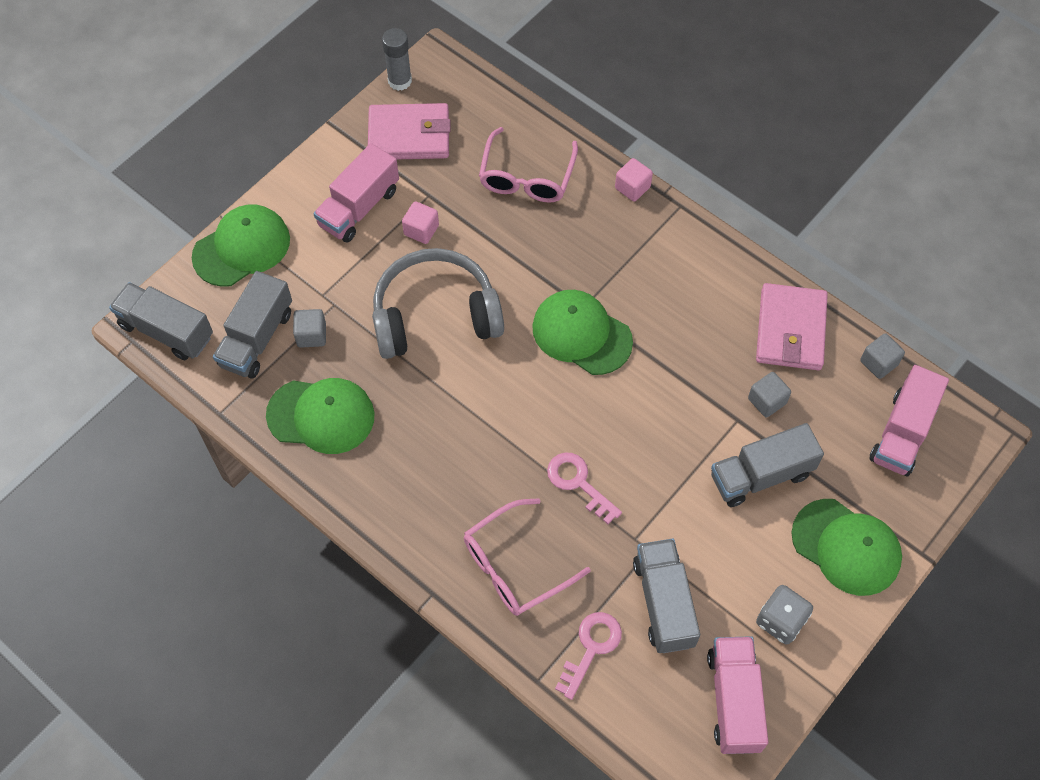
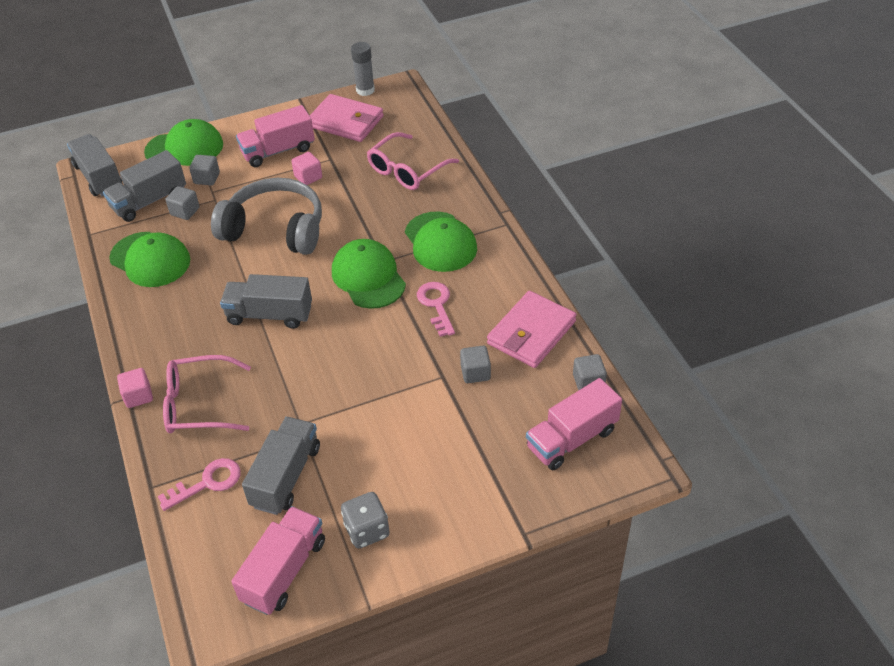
camera: 30 degrees right, 15 degrees down
pink key [547,453,622,524] -> pink key moved to [417,282,455,337]
pink cube [615,158,653,201] -> pink cube moved to [117,368,153,408]
grey truck [711,423,824,507] -> grey truck moved to [220,274,312,329]
green cap [791,499,902,596] -> green cap moved to [405,212,477,272]
none -> grey cube [189,155,220,185]

